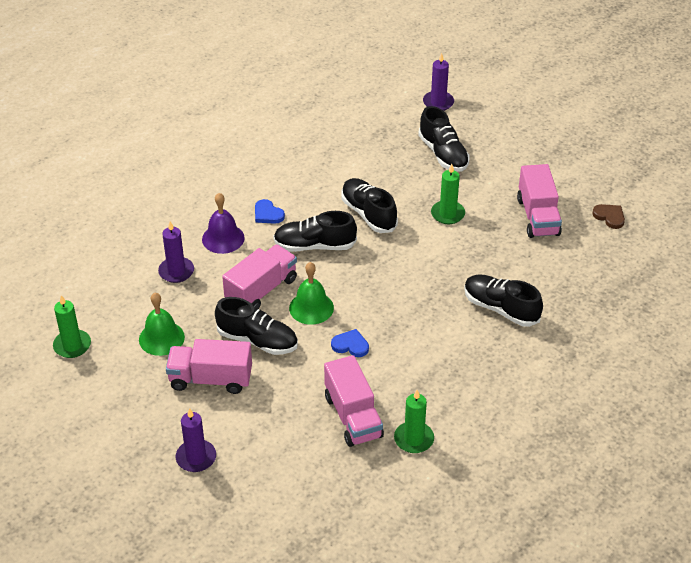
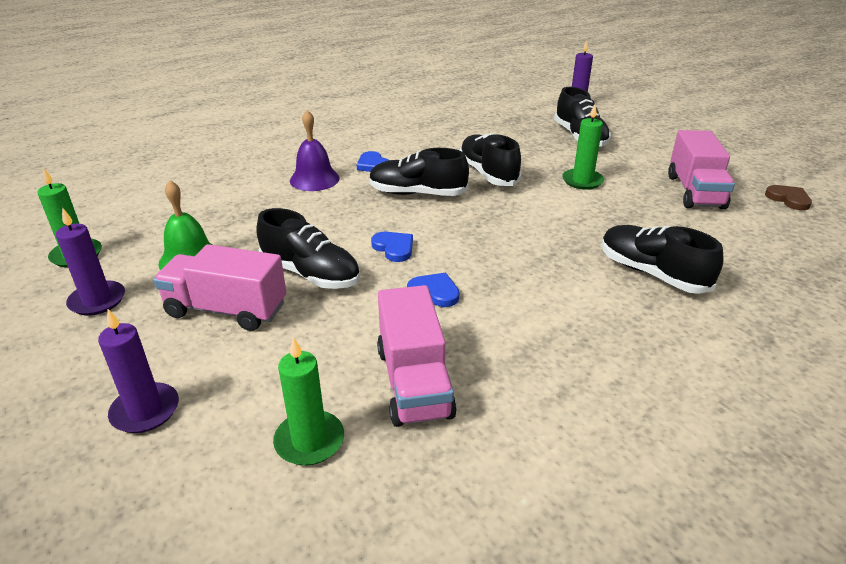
camera: 10 degrees right, 10 degrees down
purple candle [158,221,194,283] -> purple candle moved to [56,207,125,315]
pink truck [222,244,297,309] -> none
green bell [289,262,334,325] -> blue heart [371,232,413,262]
green candle [394,390,434,453] -> green candle moved to [273,337,344,466]

